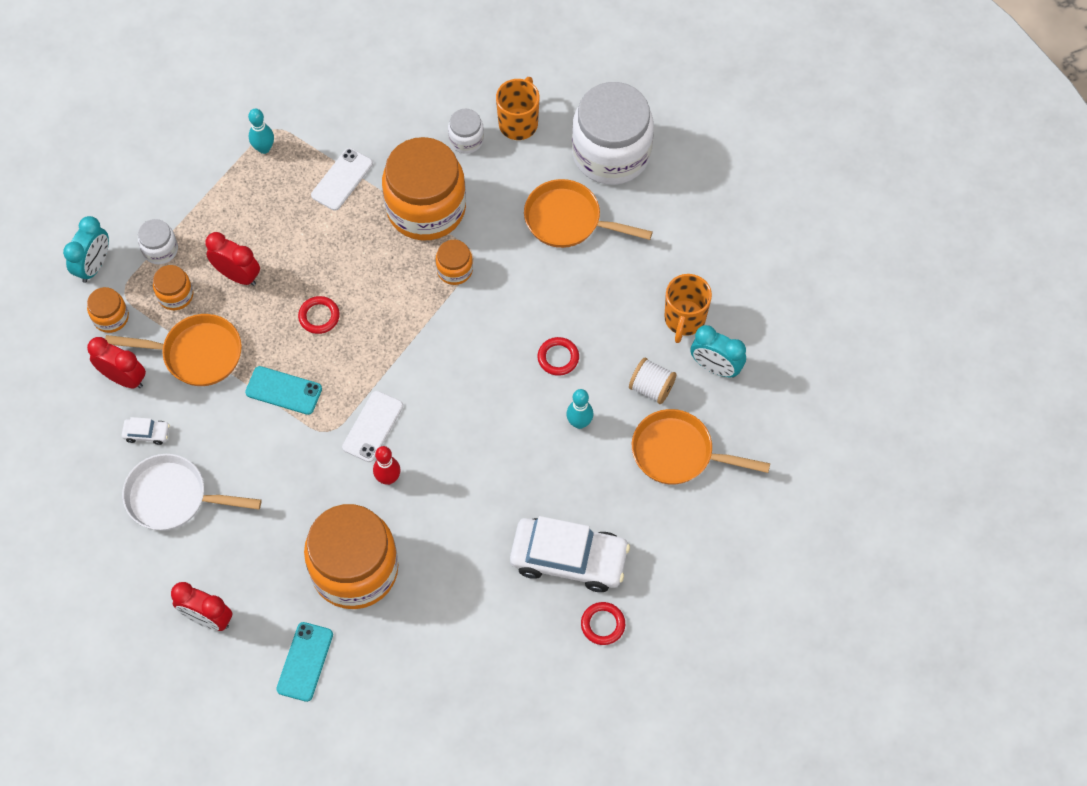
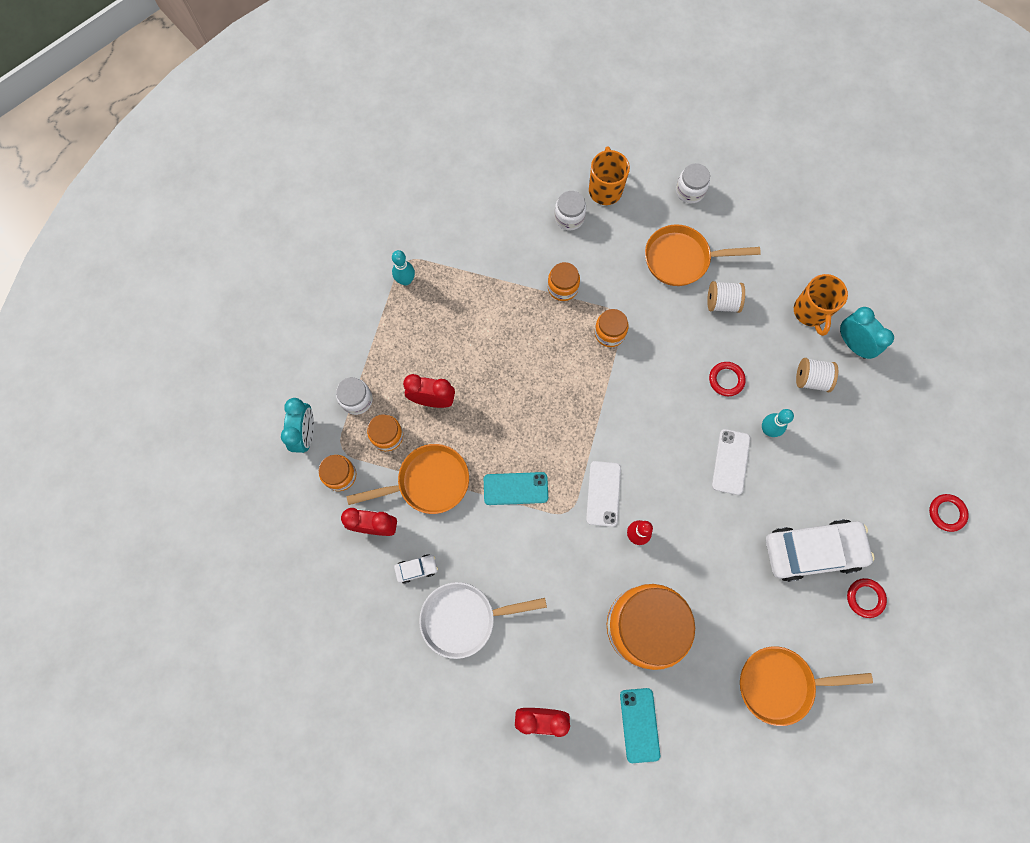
camera: 20 degrees left, 10 degrees up
red ring [298,296,340,334] -> red ring moved to [929,494,969,532]
white phone [311,148,373,211] -> white phone moved to [712,429,751,495]
orange jar [382,137,466,241] -> orange jar [548,262,580,301], size x0.44
white jar [572,82,654,185] -> white jar [676,163,710,203], size x0.44
orange pan [632,409,770,485] -> orange pan moved to [740,646,873,726]
turquoise clock [691,325,746,378] -> turquoise clock turned 135 degrees counterclockwise [840,307,894,359]
none -> white spool [707,281,745,313]

